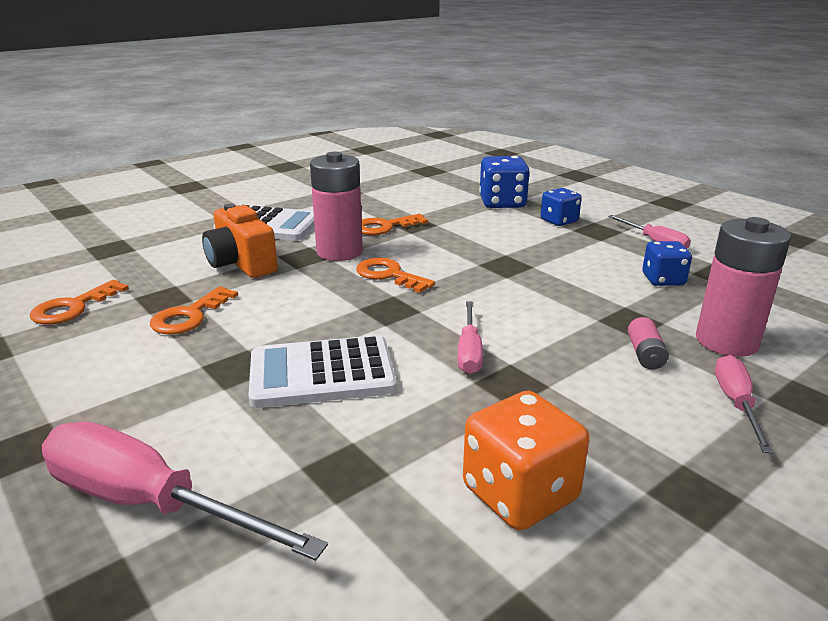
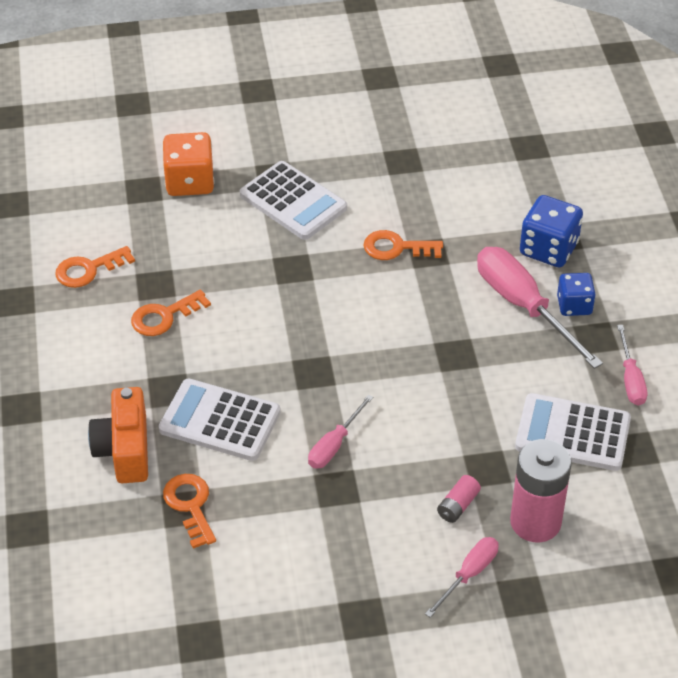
camera: 30 degrees right, 20 degrees up
pink screwdriver [42,422,328,561] -> pink screwdriver moved to [477,247,603,369]
orange camera [202,203,278,278] -> orange camera moved to [88,387,148,483]
pink battery [310,152,363,261] -> none
orange key [356,258,435,293] -> orange key moved to [163,474,216,549]
orange dice [463,391,589,531] -> orange dice moved to [162,132,214,196]
blue dice [642,241,692,286] -> white calculator [515,393,631,471]

